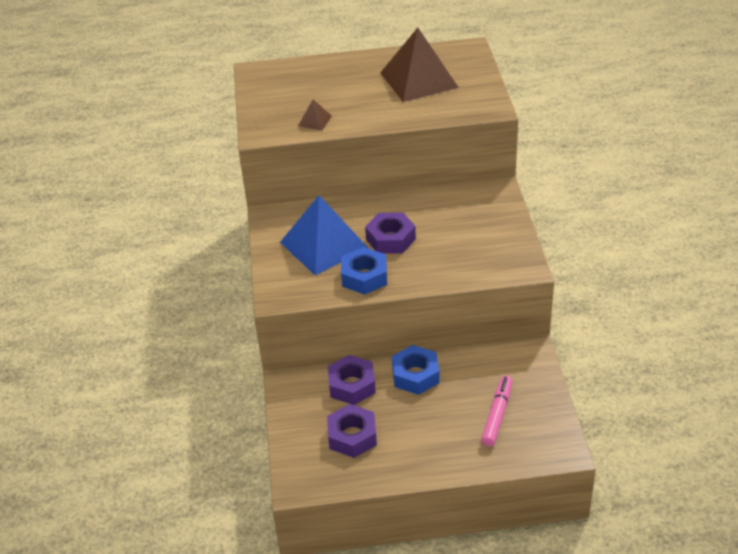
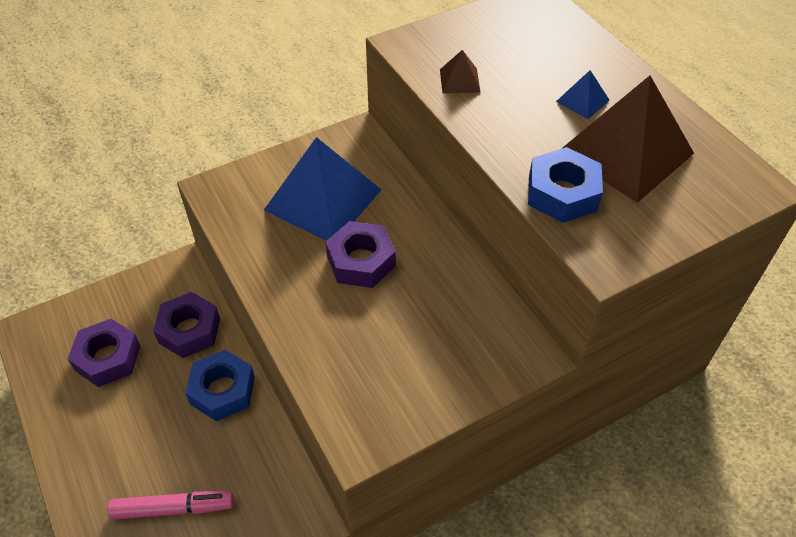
camera: 65 degrees right, 10 degrees up
blue nut [341,247,387,295] -> blue nut moved to [528,147,603,223]
none -> blue pyramid [556,70,610,119]

